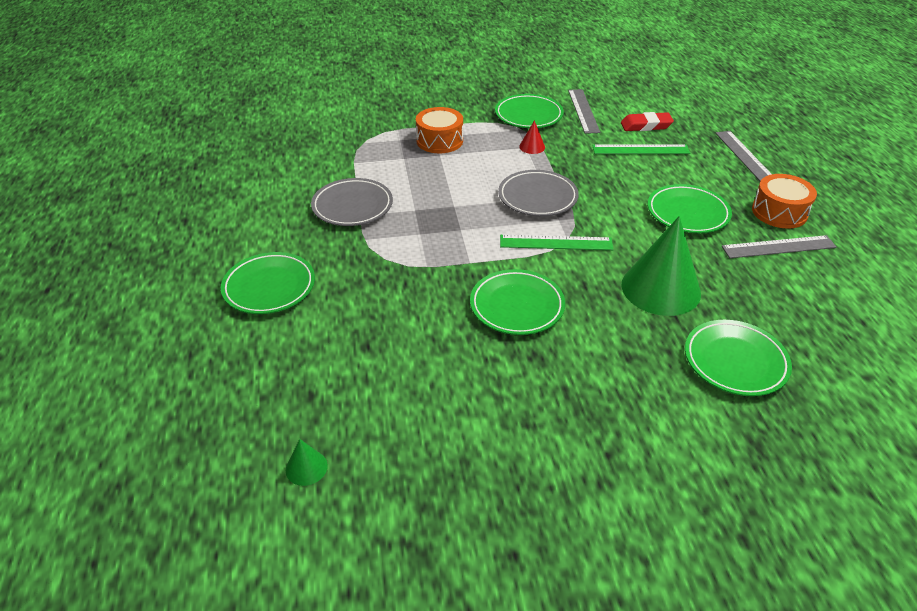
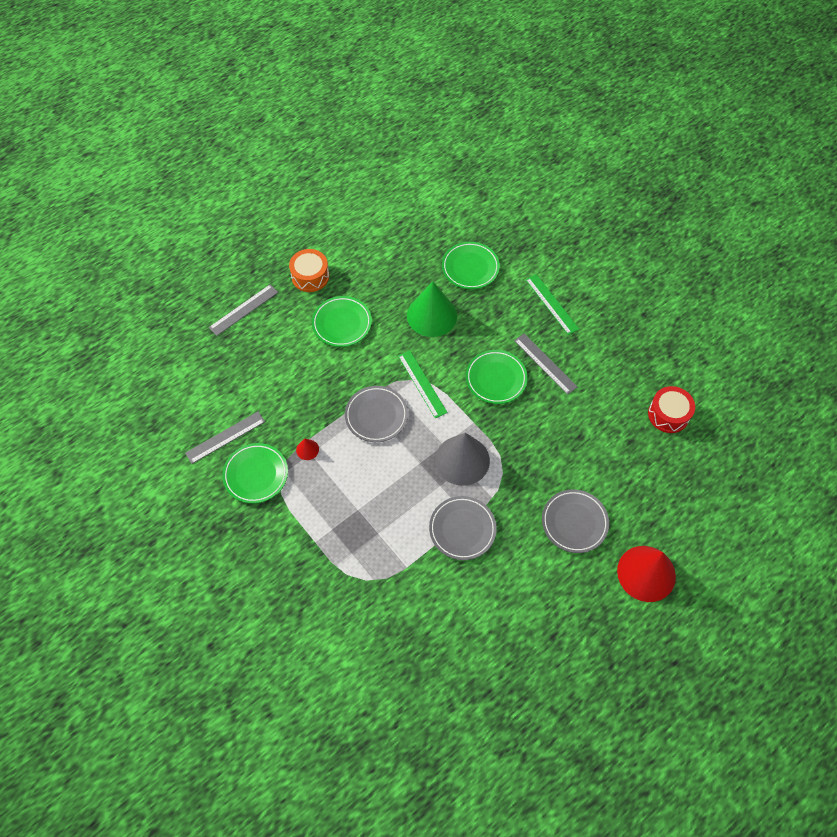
camera: 120 degrees left, 20 degrees up
green plate [221,252,315,314] -> grey plate [542,489,609,553]
green cone [286,439,328,486] -> red drum [648,386,695,433]
orange drum [416,107,463,153] -> none
green ruler [592,144,690,154] -> green ruler moved to [525,274,579,335]
red eraser [621,112,674,131] -> none
grey ruler [722,235,836,258] -> grey ruler moved to [514,333,578,395]
none -> grey cone [435,433,490,486]
none -> red cone [617,546,676,602]

